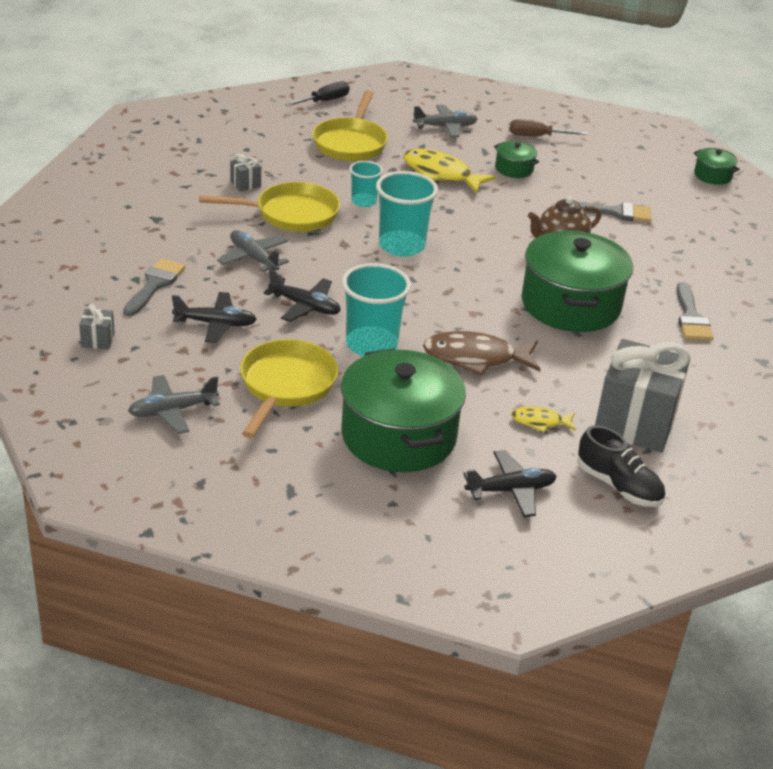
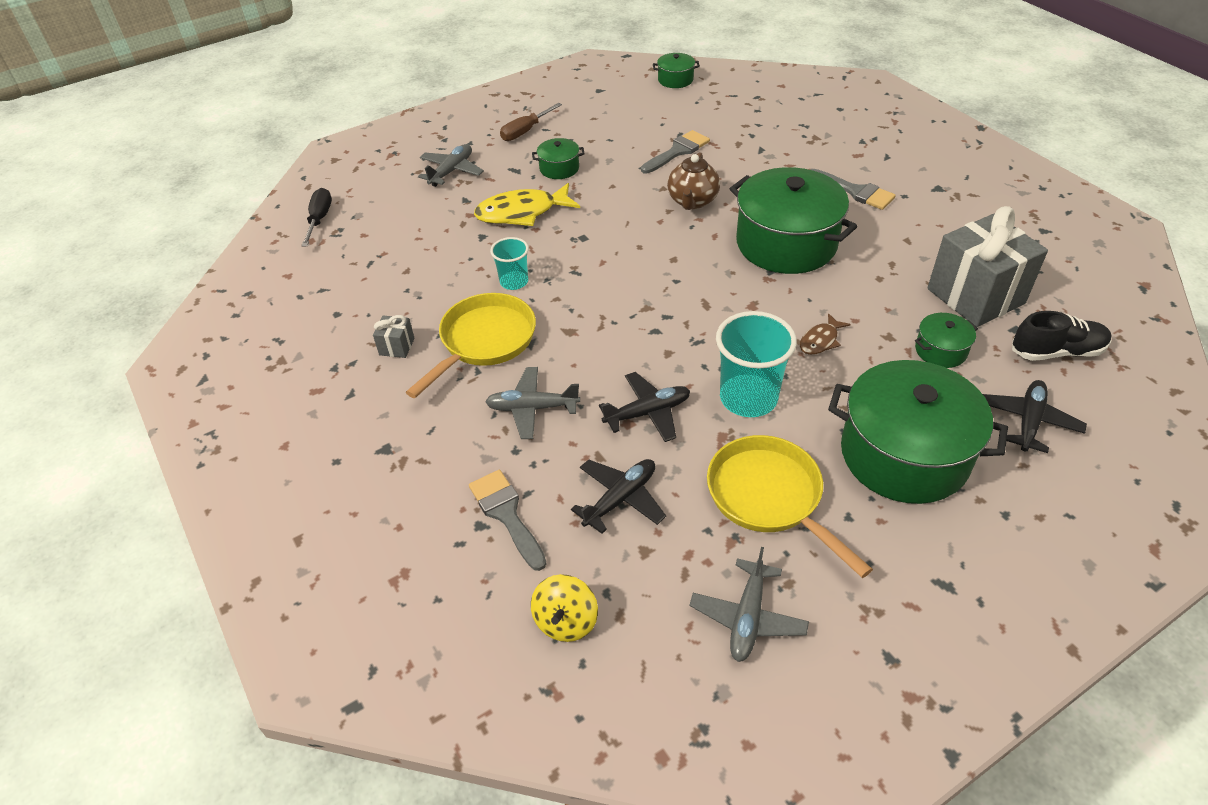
camera: 45 degrees left, 10 degrees up
grey gift [79,304,115,349] -> yellow spinning top [531,574,598,642]
yellow pan [312,90,388,161] -> none
turquoise cup [376,171,438,257] -> none
brown fish [423,331,540,376] -> brown fish [800,313,851,355], size x0.53
yellow fish [511,407,576,433] -> green pot [915,313,978,368]

